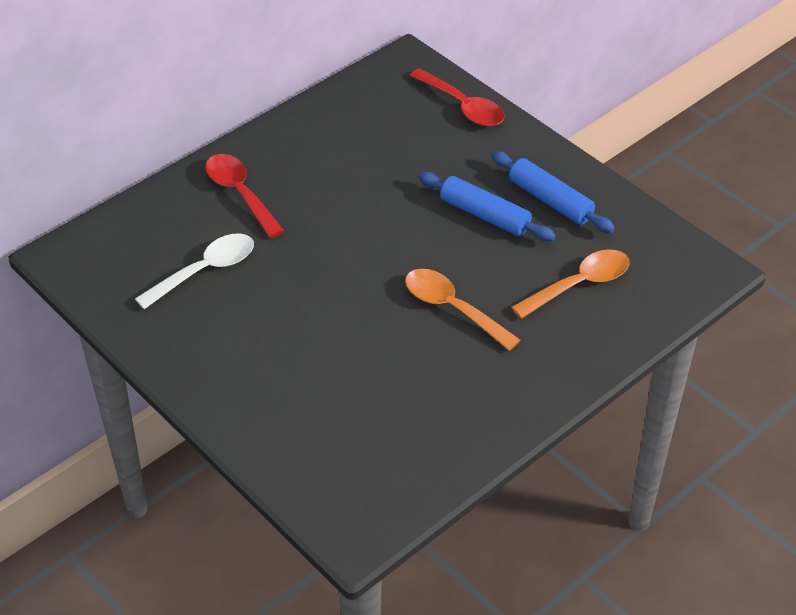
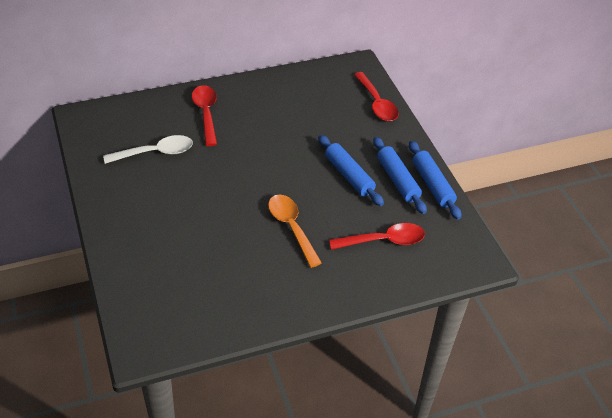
camera: 20 degrees right, 0 degrees up
orange spoon [511,249,629,319] -> red spoon [329,223,425,250]
none -> blue rolling pin [409,141,462,220]

